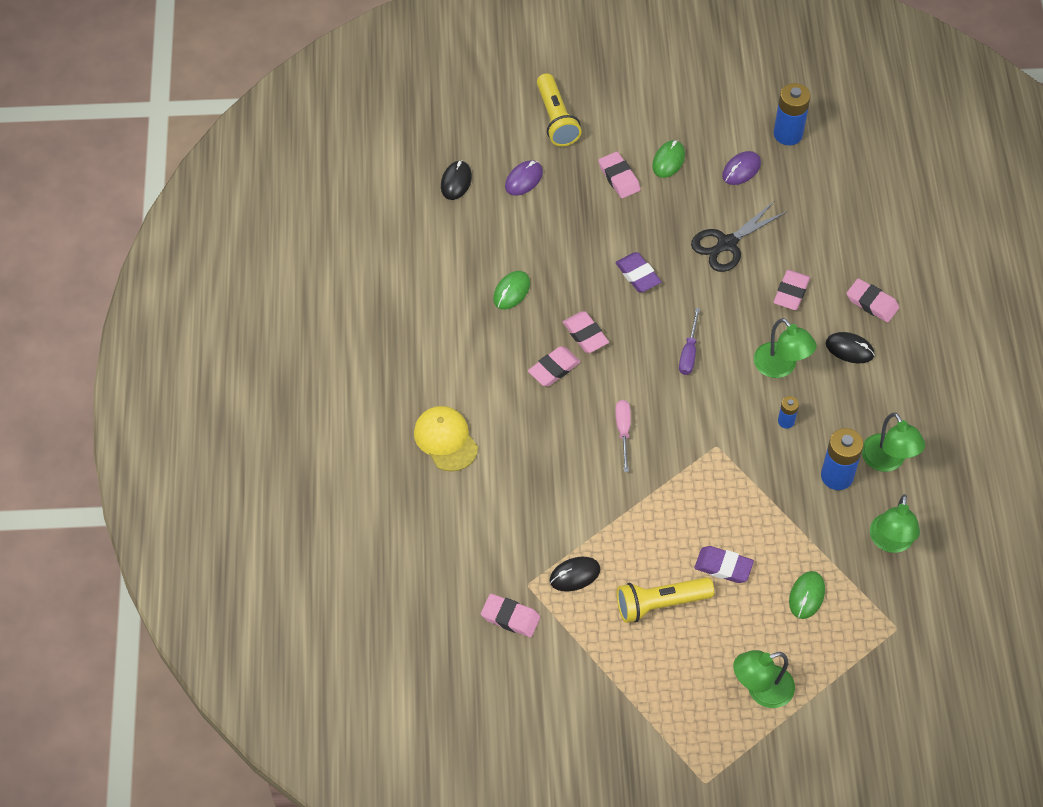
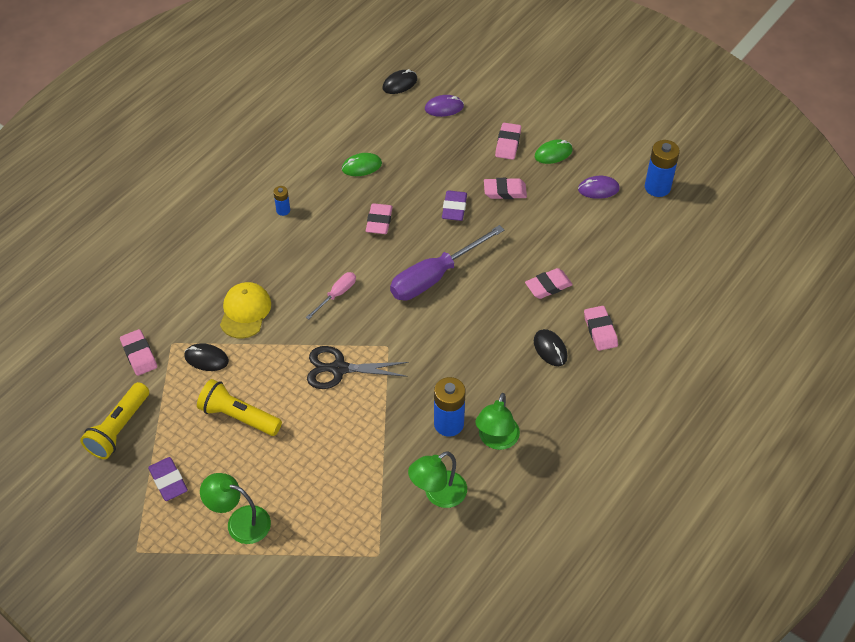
camera: 40 degrees right, 5 degrees down
yellow cap [414,406,478,472] -> yellow cap moved to [220,282,271,339]
pink eraser [528,346,580,386] -> pink eraser moved to [484,178,527,199]
yellow flashlight [537,73,582,146] -> yellow flashlight moved to [80,382,149,459]
purple screwdriver [679,308,700,375] -> purple screwdriver [390,225,504,301], size x1.99
black scissors [691,201,787,272] -> black scissors moved to [307,346,408,389]
purple eraser [694,546,754,583] -> purple eraser moved to [148,457,188,501]
green lamp [754,318,817,378] -> none
blue battery [778,396,799,429] -> blue battery moved to [273,186,290,216]
green mouse [789,571,825,619] -> none

